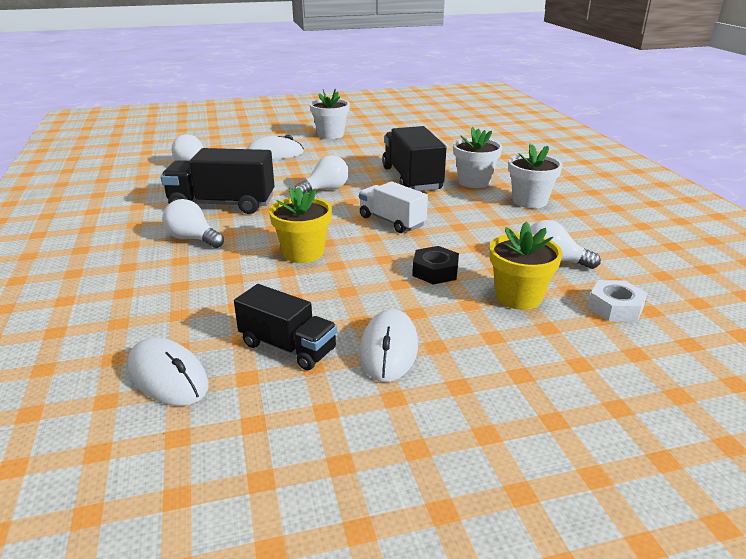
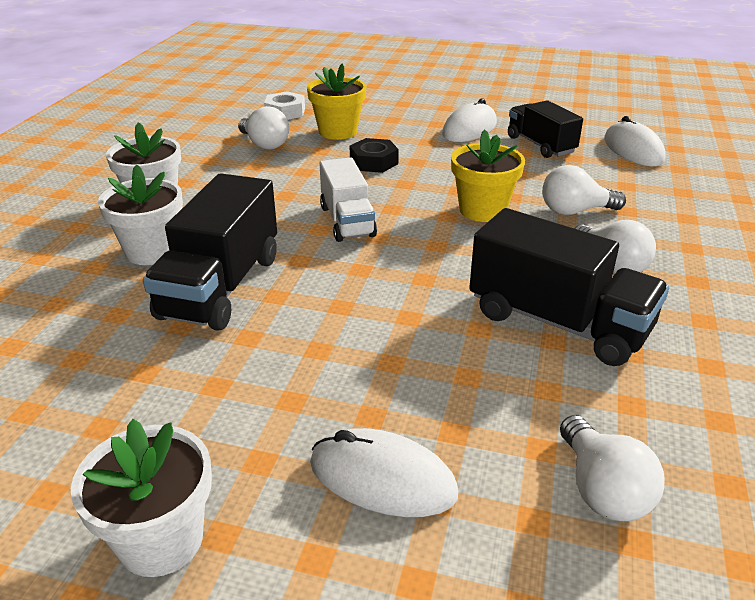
camera: 150 degrees left, 5 degrees up
white light bulb [294,155,349,195] -> white light bulb moved to [542,165,626,215]

